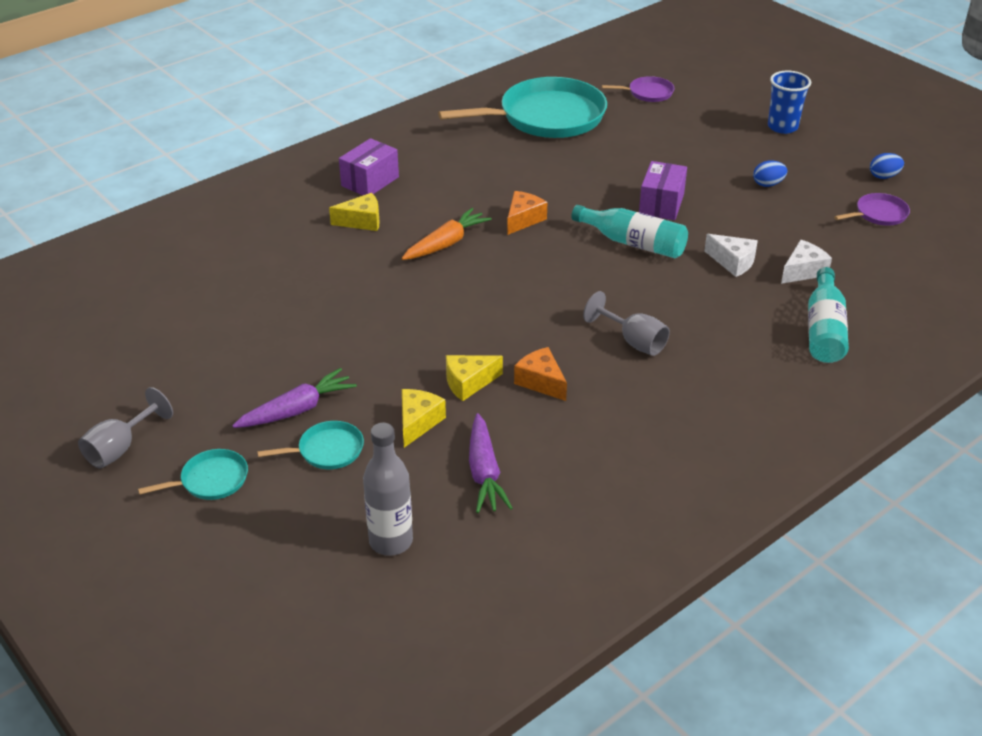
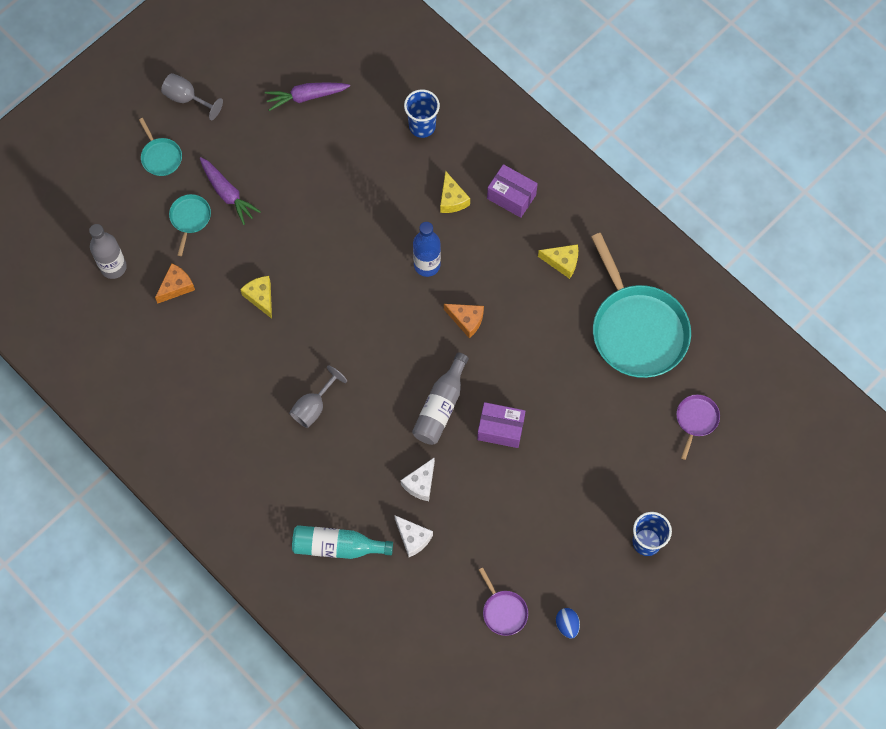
camera: 85 degrees right, 30 degrees up
turquoise pan [257,421,364,469] -> turquoise pan turned 150 degrees counterclockwise [169,194,211,256]
orange carrot [402,208,492,260] -> blue bottle [413,222,441,277]
yellow cheese [402,389,446,448] -> yellow cheese moved to [538,244,578,279]
purple carrot [469,413,513,513] -> purple carrot moved to [265,82,350,111]
orange cheese [514,347,567,401] -> orange cheese moved to [155,263,195,304]
turquoise bottle [571,205,688,258] -> grey bottle [412,352,469,445]
purple pan [602,76,675,102] -> purple pan turned 150 degrees counterclockwise [676,395,720,460]
blue egg [753,160,787,187] -> none
none -> blue cup [404,89,440,138]

